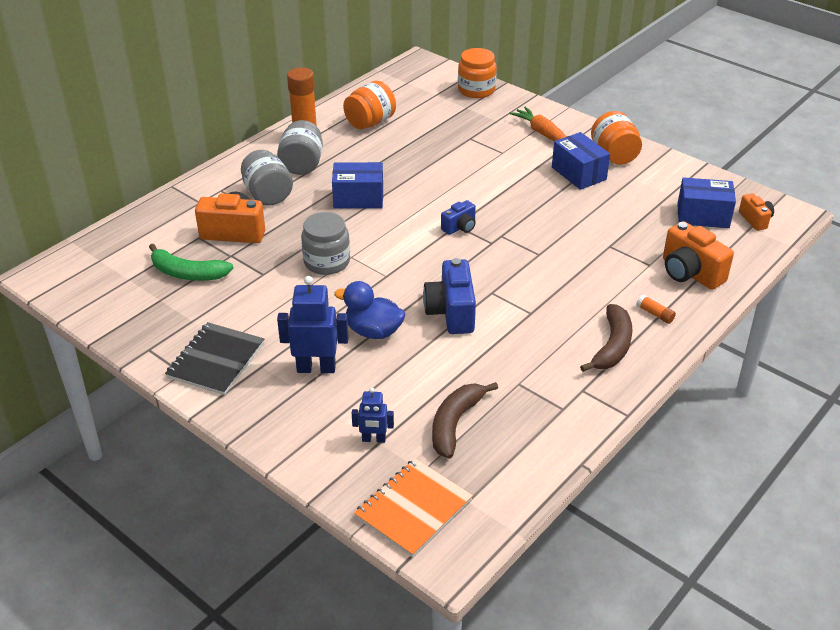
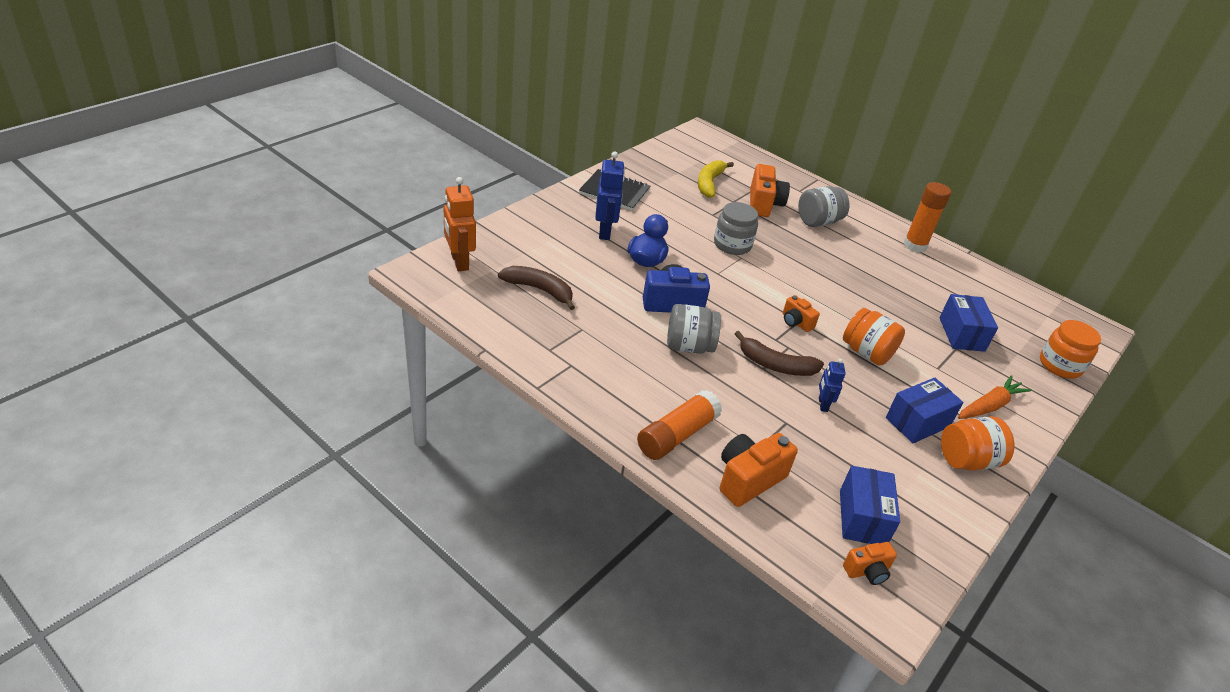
camera: 85 degrees right, 0 degrees up
green banana [149,244,233,281] -> yellow banana [698,160,734,198]
grey jar [277,120,323,175] -> grey jar moved to [667,304,721,354]
blue box [332,162,383,209] -> blue box moved to [939,294,998,352]
orange jar [343,81,396,129] -> orange jar moved to [843,308,905,366]
blue robot [352,387,394,443] -> blue robot moved to [819,359,846,412]
orange notebook [354,458,473,558] -> orange robot [444,177,476,271]
blue camera [441,200,476,235] -> orange camera [783,295,820,332]
brown banana [580,304,633,372] -> brown banana moved to [735,331,824,376]
orange glue stick [636,295,676,324] -> orange glue stick [637,390,722,460], size x2.30

